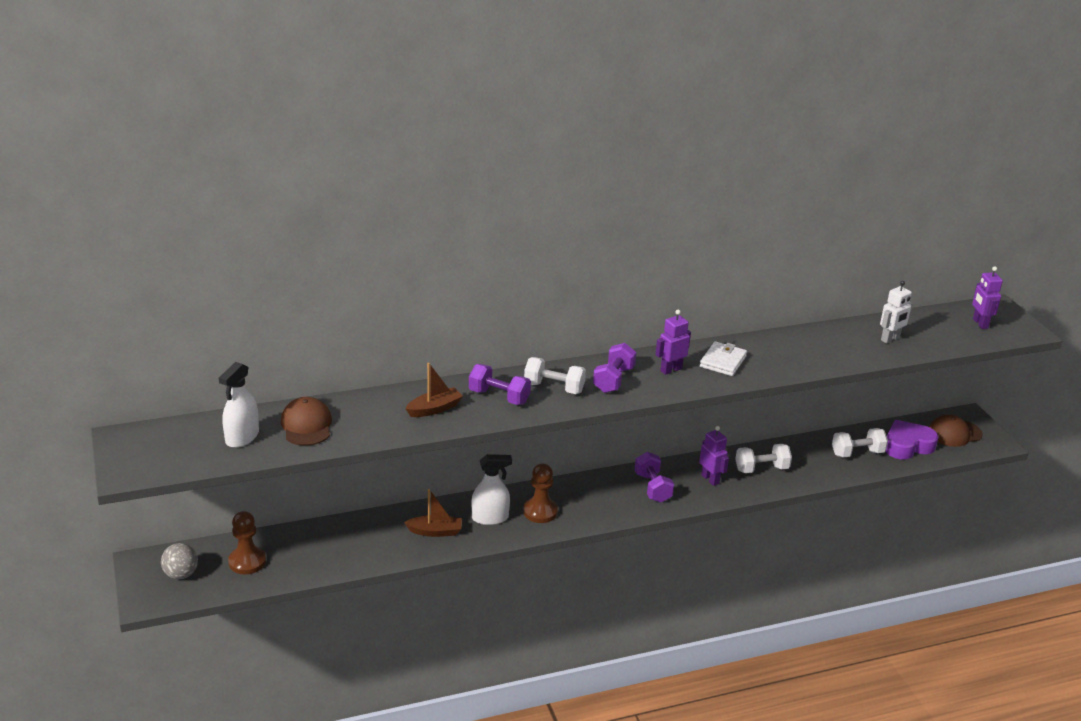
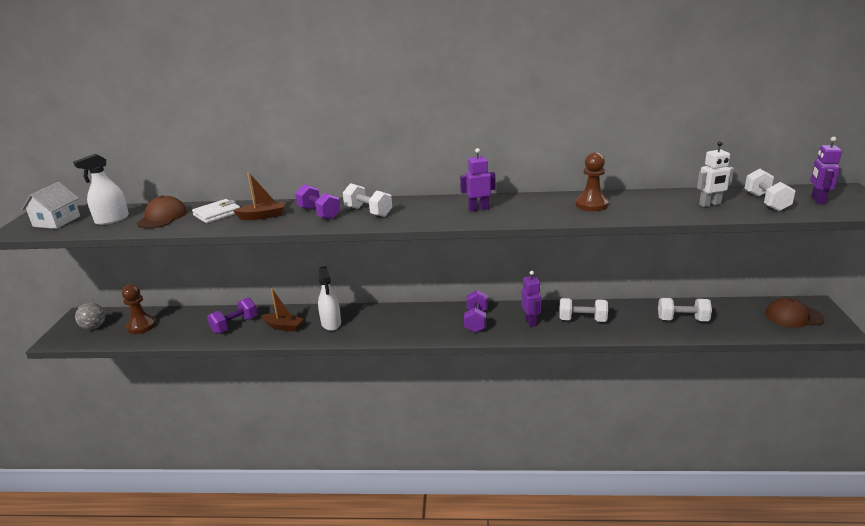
camera: 25 degrees right, 5 degrees down
white spray bottle [471,454,512,525] -> white spray bottle turned 60 degrees clockwise [318,266,341,331]
brown pawn [523,463,558,523] -> brown pawn moved to [575,152,609,211]
purple dumbbell [593,343,636,393] -> purple dumbbell moved to [207,297,258,334]
white wallet [700,341,747,376] -> white wallet moved to [192,199,240,223]
purple heart [885,420,939,460] -> none
none -> white house [21,182,80,229]
none -> white dumbbell [745,168,796,211]

